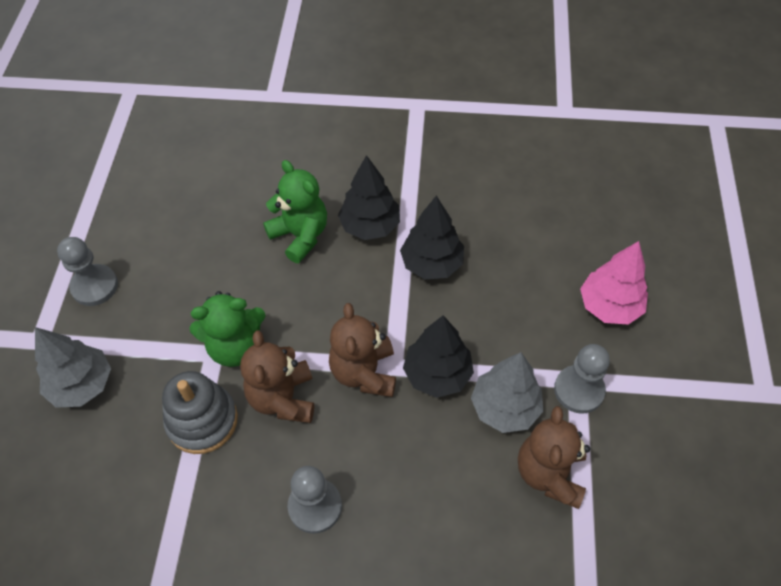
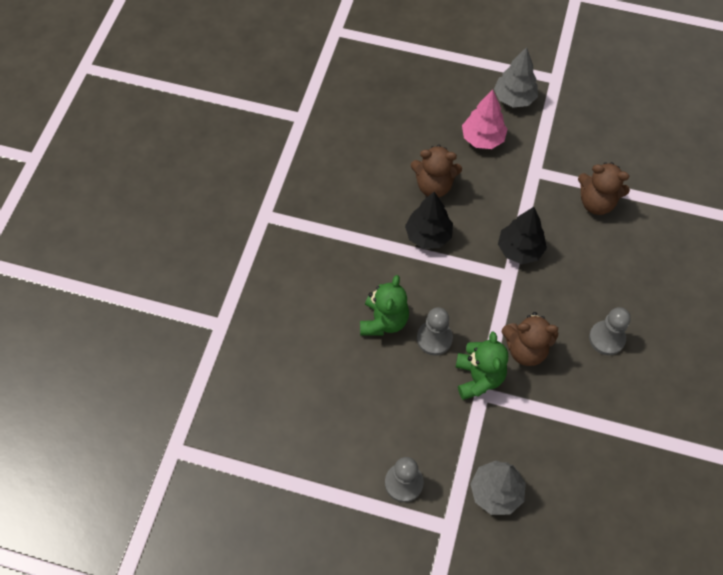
camera: 80 degrees left, 5 degrees up
grey stacking toy [162,371,238,454] -> none
green teddy bear [263,160,327,263] -> green teddy bear turned 135 degrees clockwise [360,275,409,335]
brown teddy bear [329,303,396,397] -> brown teddy bear moved to [411,145,462,198]
black tree [338,155,400,240] -> none
grey tree [471,352,543,433] -> grey tree moved to [494,47,538,108]
grey pawn [554,344,610,414] -> grey pawn moved to [417,307,453,355]

